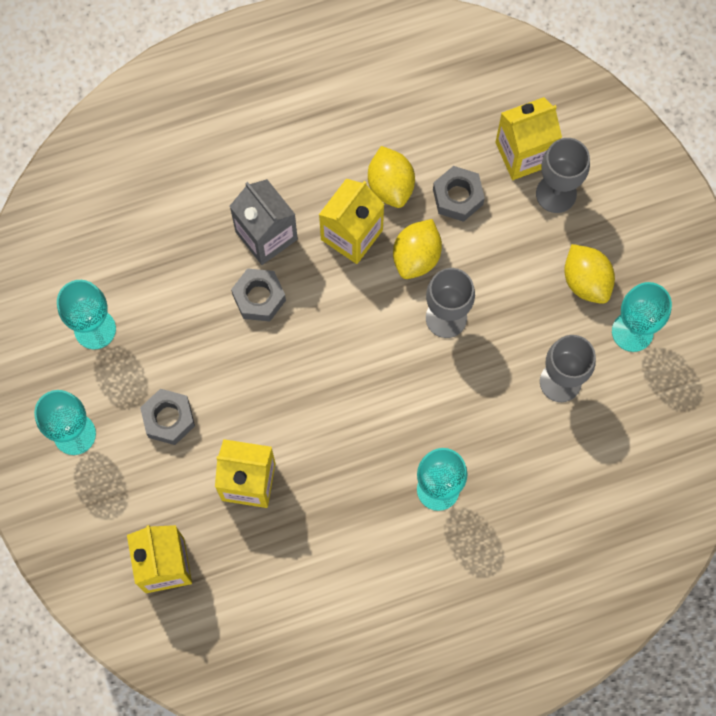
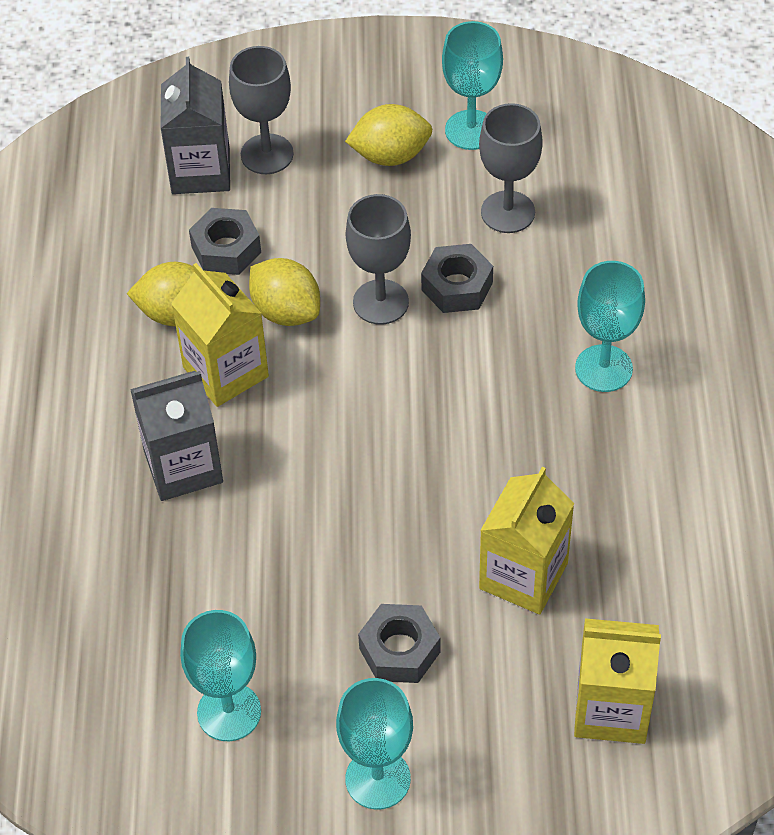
camera: 70 degrees left, 20 degrees down
grey nut [231,268,286,321] -> grey nut moved to [421,244,493,313]
yellow carton [495,97,562,180] -> grey carton [160,57,230,194]

